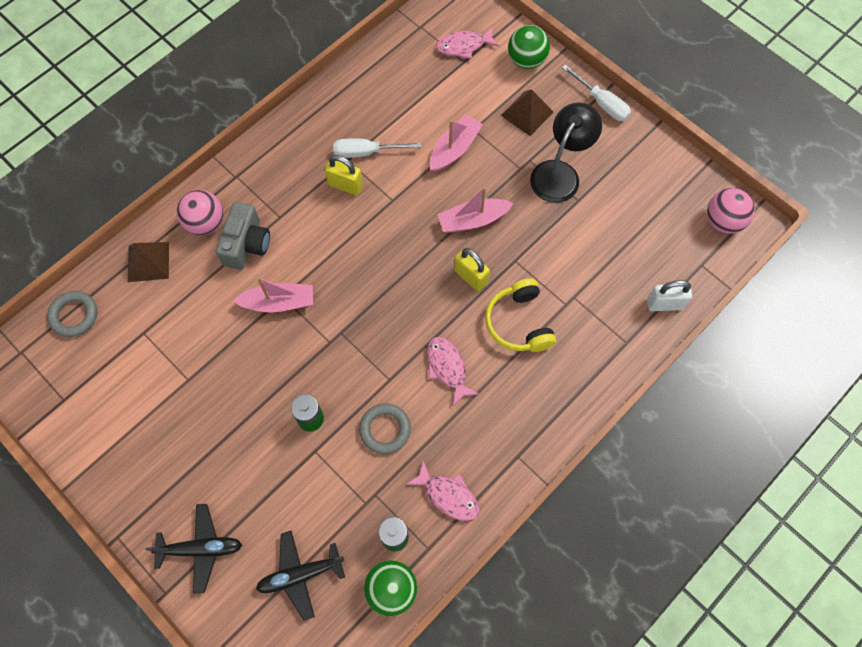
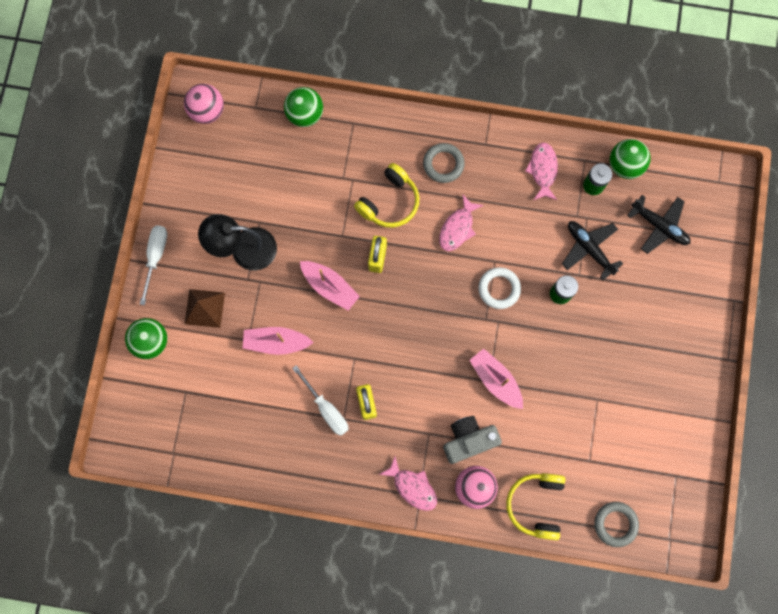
camera: 125 degrees left, 10 degrees up
brown pyramid [128,242,169,282] -> yellow headphones [506,473,565,540]
black plane [146,504,242,594] -> black plane moved to [562,221,623,280]
grey ring [359,403,411,454] -> grey ring moved to [423,143,465,183]
pink fish [436,27,499,59] -> pink fish moved to [378,457,437,511]
white padlock [647,280,692,311] -> green ball [284,87,323,127]
none -> white ring [478,267,521,309]

